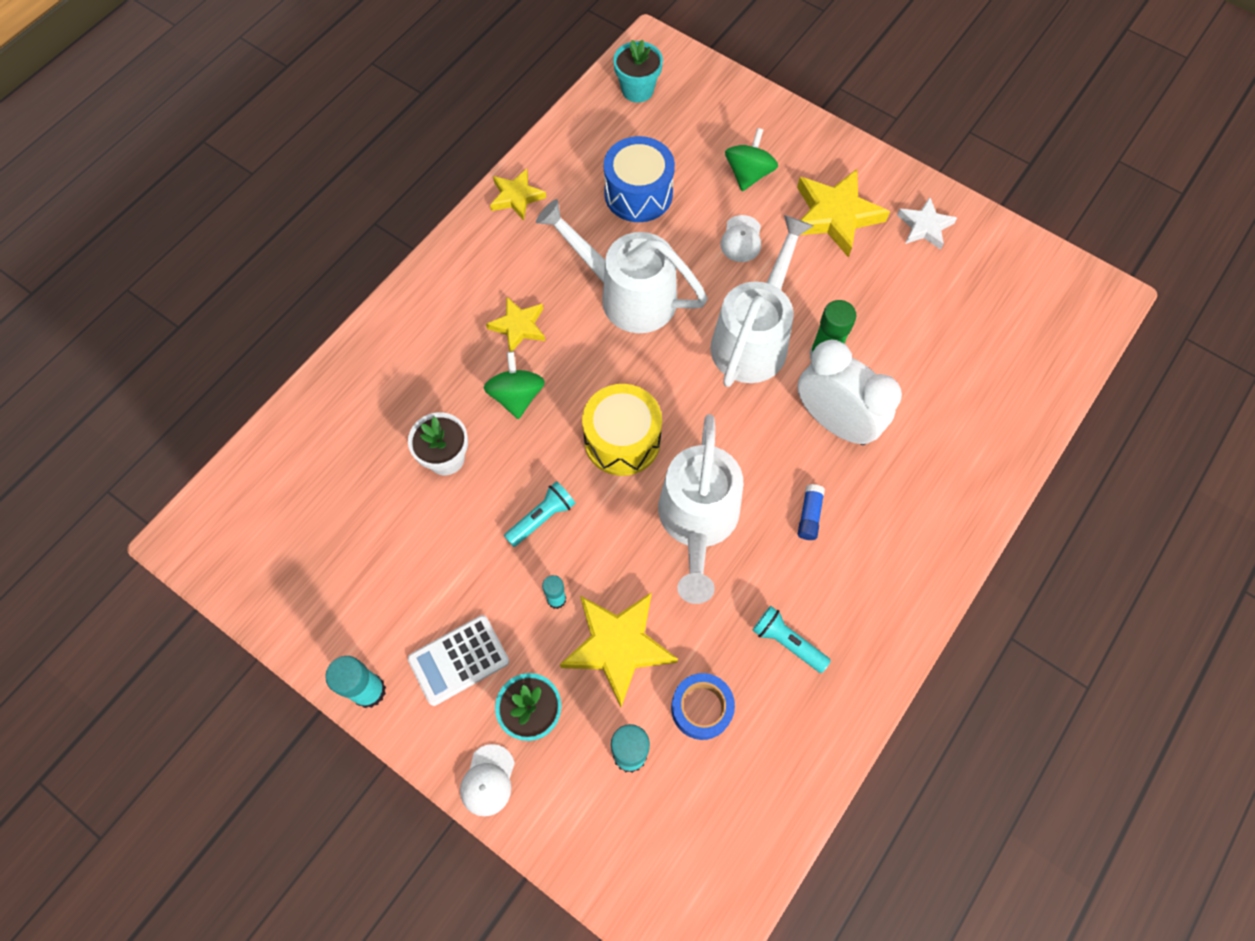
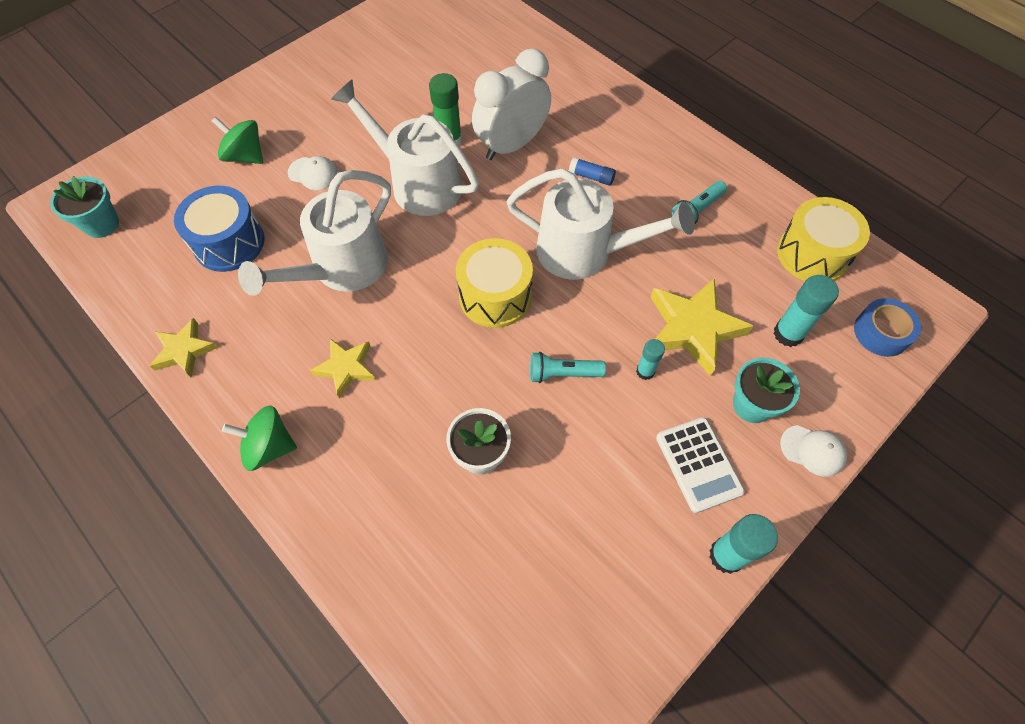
camera: 80 degrees left, 5 degrees down
green spinning top [483,352,545,419] -> green spinning top moved to [222,406,297,471]
turquoise flashlight [504,481,576,547] -> turquoise flashlight turned 60 degrees counterclockwise [530,352,606,383]
blue tape [671,673,735,740] -> blue tape moved to [854,298,921,357]
yellow star [797,169,890,258] -> none
white star [897,197,957,250] -> none
none -> yellow drum [777,197,870,281]

